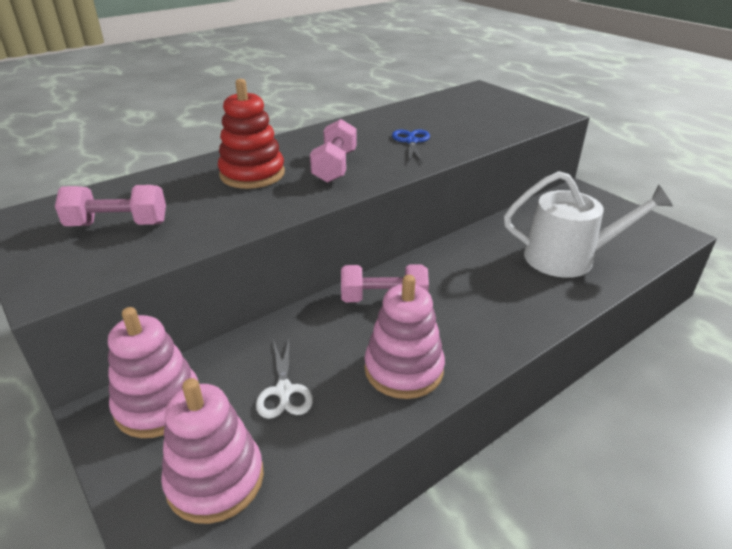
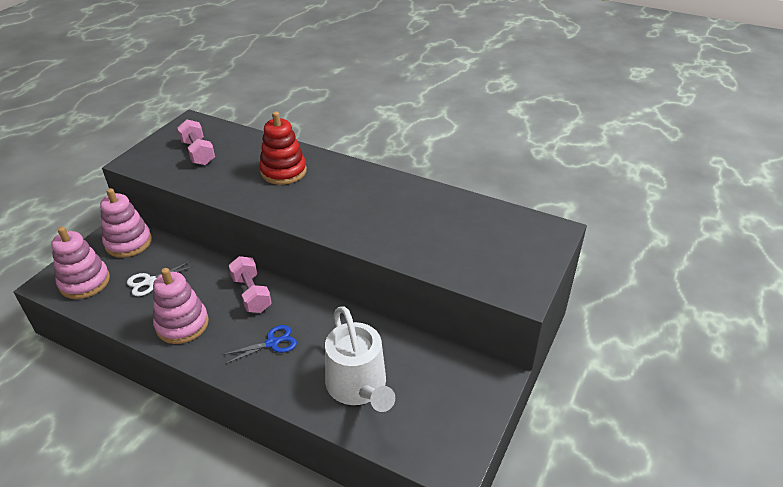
camera: 65 degrees right, 5 degrees up
pink dumbbell [310,119,357,183] -> none
blue scissors [392,130,430,164] -> blue scissors moved to [222,325,297,364]

